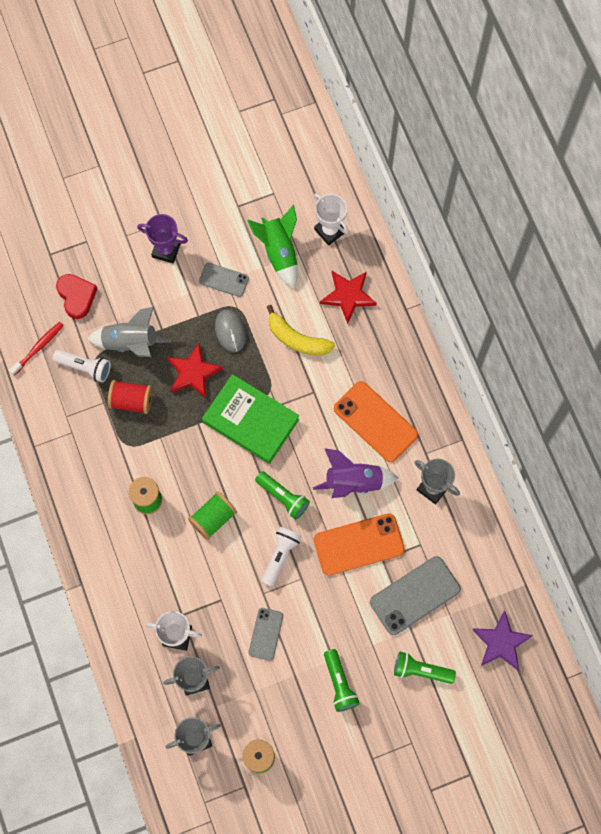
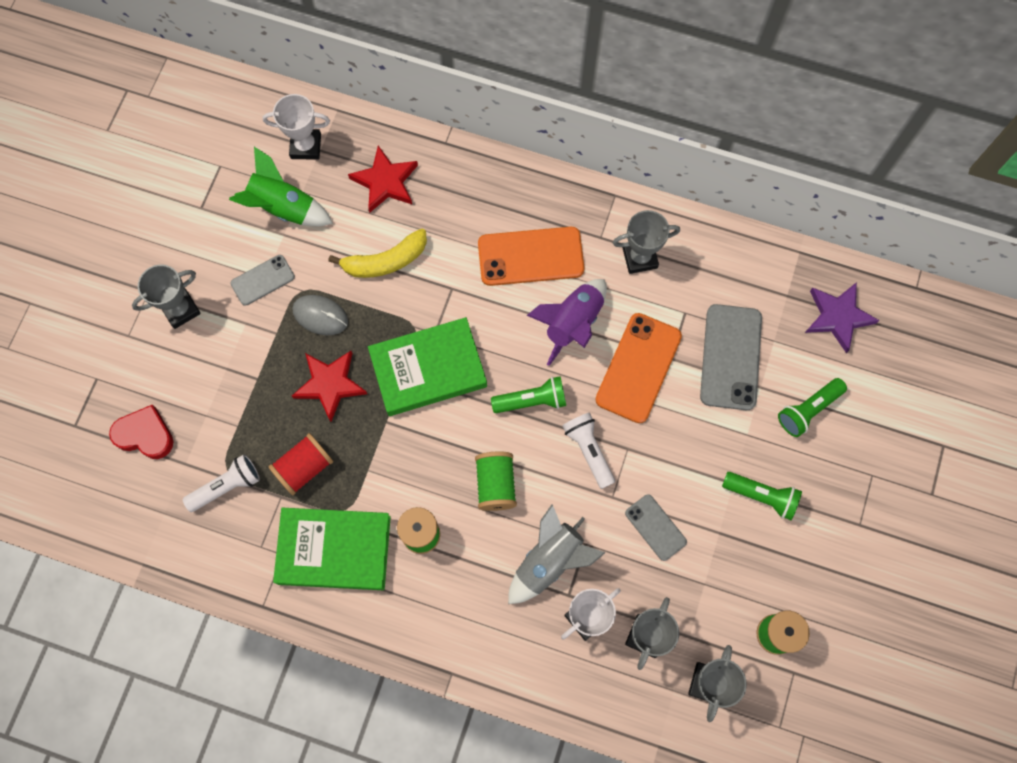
camera: 50 degrees left, 0 degrees up
red toothbrush [9,322,64,376] -> none
grey rocket [87,307,171,357] -> grey rocket moved to [508,505,606,604]
purple trophy [137,214,188,263] -> grey trophy [132,265,201,329]
none -> green book [273,508,391,590]

